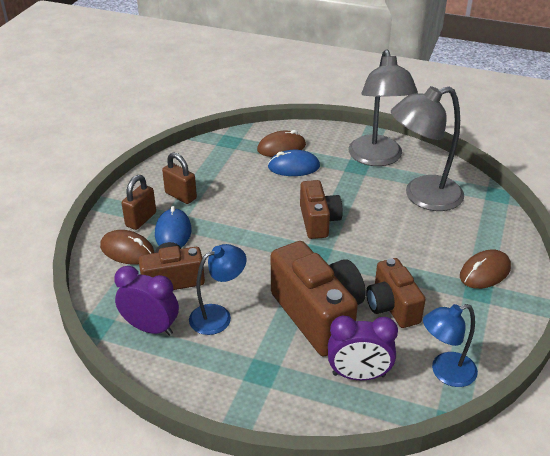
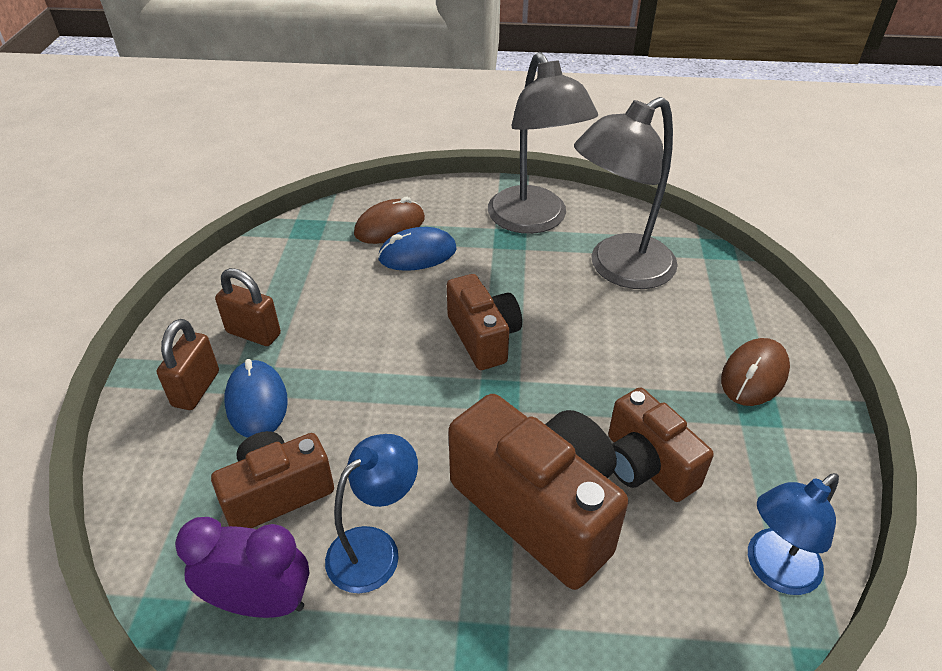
camera: 15 degrees left, 5 degrees up
brown mouse [100,230,155,264] -> none
purple clock [328,316,398,380] -> none

